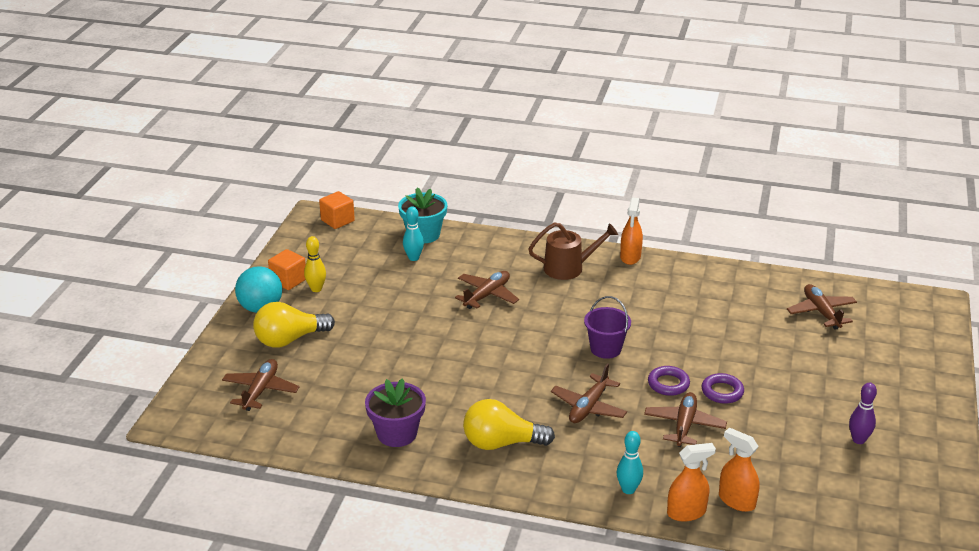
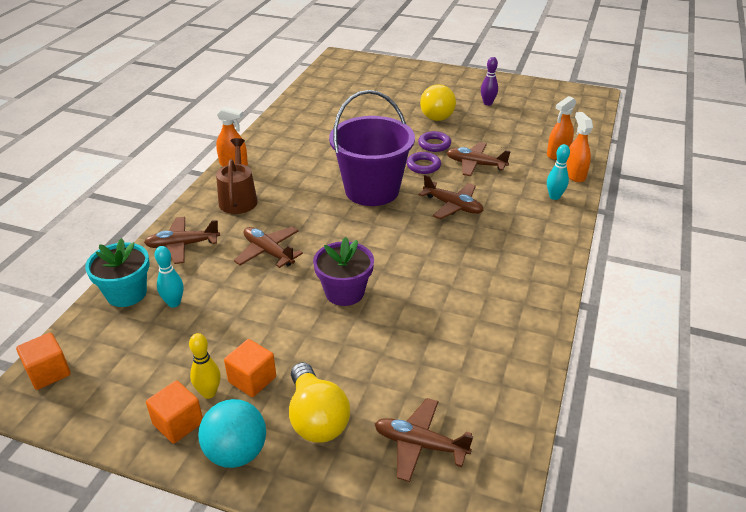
camera: 85 degrees left, 5 degrees up
purple flower pot [365,378,426,447] -> purple flower pot moved to [313,237,374,306]
yellow light bulb [463,399,555,450] -> yellow light bulb moved to [420,84,456,121]
purple bucket [584,296,631,359] -> purple bucket [329,90,415,206], size x1.96
brown plane [787,284,857,330] -> brown plane moved to [144,217,220,264]
none -> orange cube [224,339,276,397]

